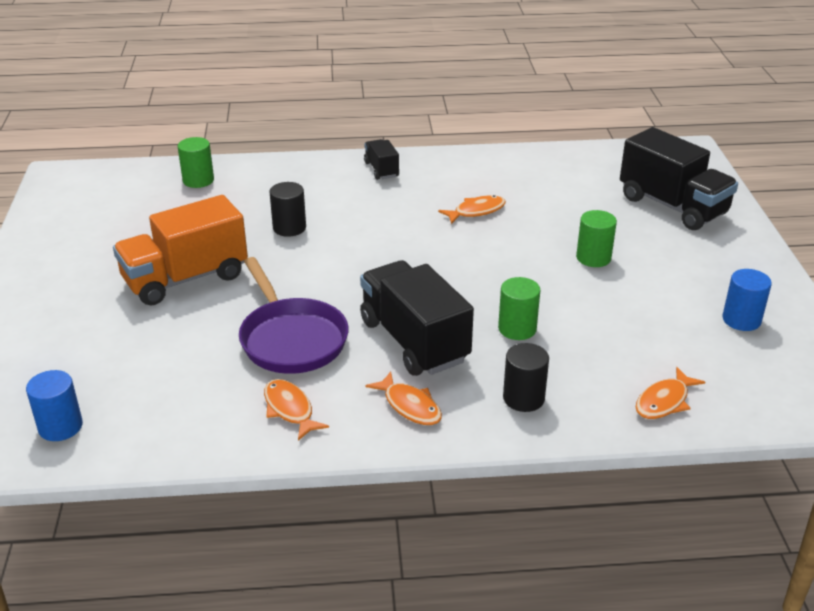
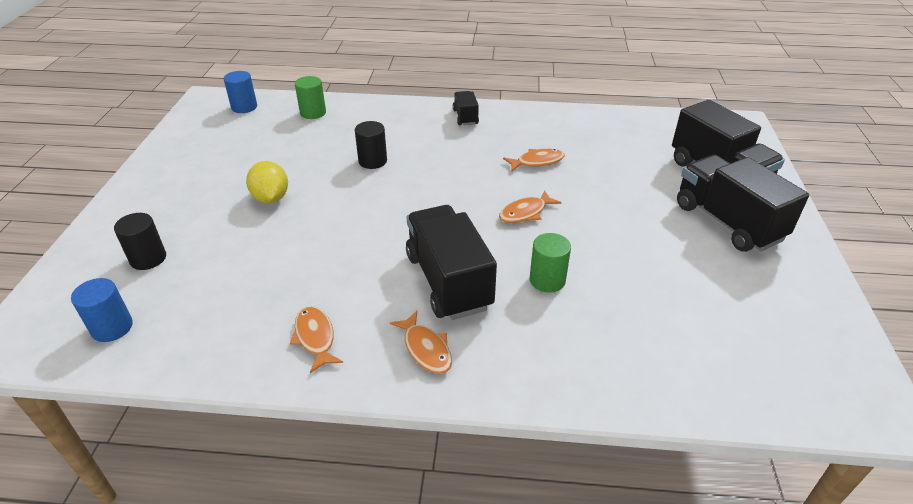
camera: 10 degrees right, 5 degrees up
orange truck [113,195,248,305] -> yellow lemon [246,161,288,203]
purple pan [239,257,349,374] -> none
black cylinder [503,343,549,412] -> black cylinder moved to [114,213,166,270]
green cylinder [576,210,617,267] -> none
orange fish [636,367,705,419] -> orange fish moved to [499,190,562,223]
blue cylinder [722,269,772,331] -> blue cylinder moved to [224,71,257,113]
none -> black truck [677,155,809,252]

